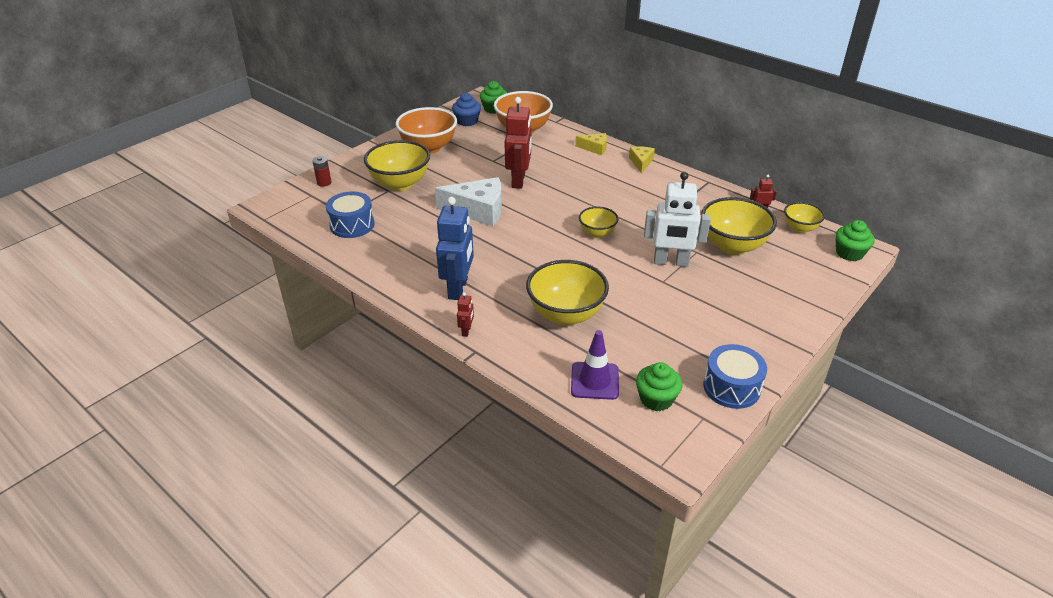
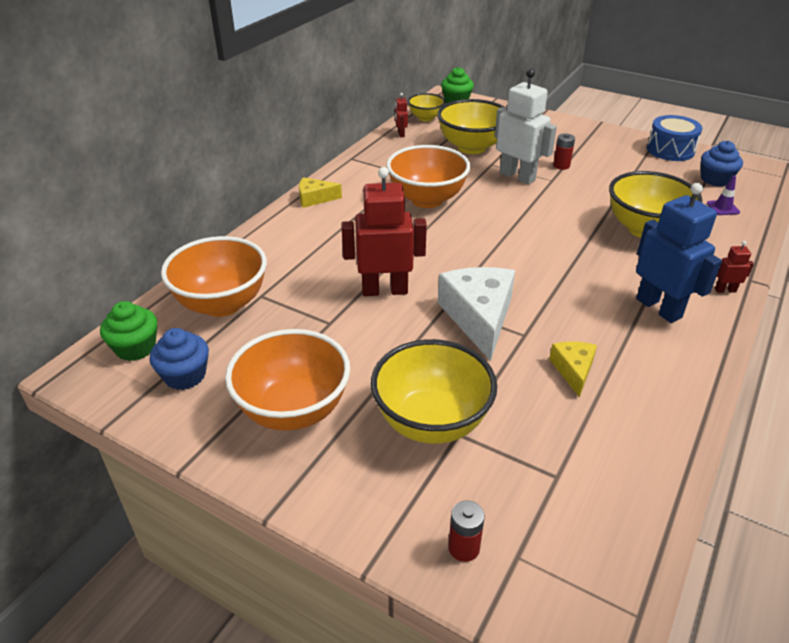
camera: 100 degrees left, 0 degrees up
blue drum [326,191,375,238] -> none
blue robot [436,197,474,300] -> blue robot turned 60 degrees clockwise [636,183,722,323]
purple traffic cone [571,330,619,400] -> purple traffic cone [707,176,740,215], size x0.57
yellow cheese [575,133,607,155] -> yellow cheese moved to [549,341,597,398]
yellow bowl [579,207,618,238] -> none
green cupcake [636,362,682,411] -> blue cupcake [701,141,743,187]
white robot [644,172,711,267] -> white robot turned 45 degrees counterclockwise [495,69,557,185]
none -> orange bowl [386,145,471,208]
none -> red battery [553,133,575,170]

